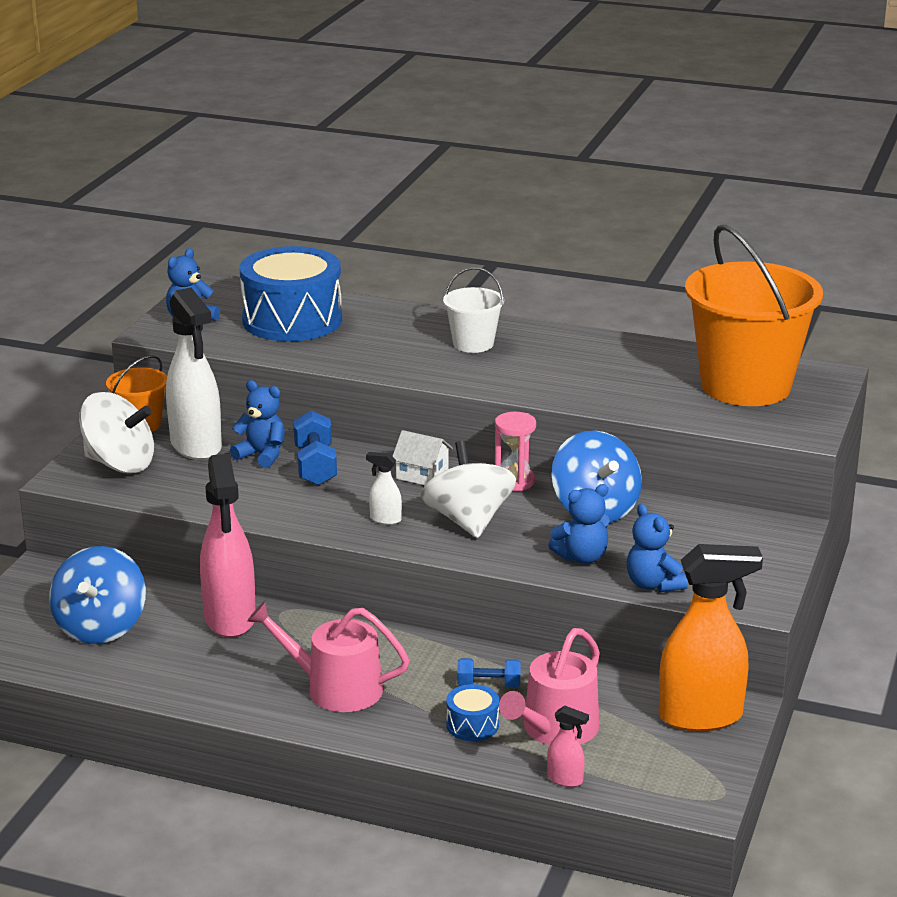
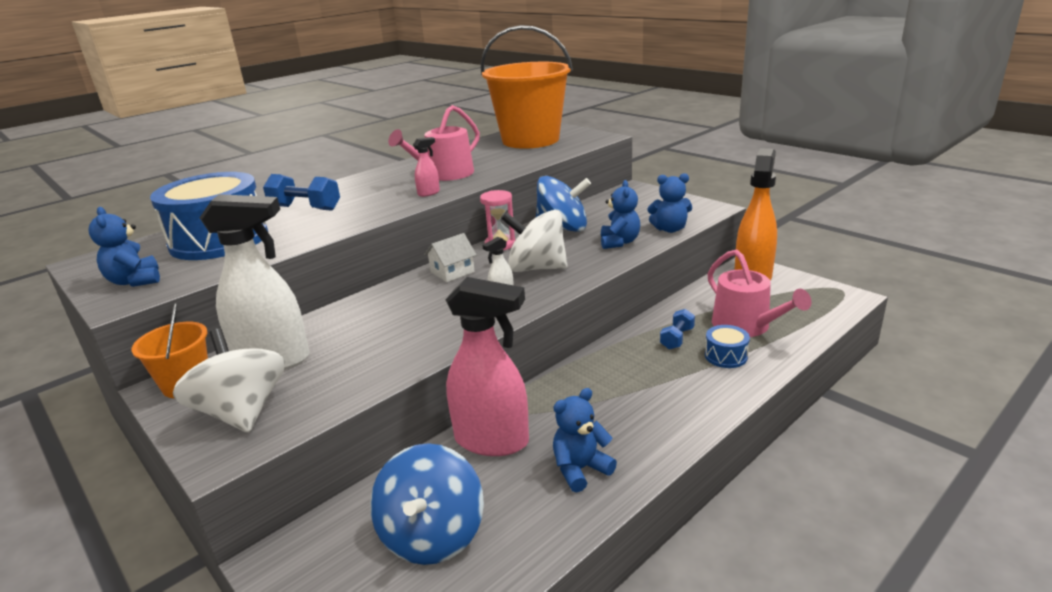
camera: 60 degrees left, 0 degrees up
blue spinning top [49,546,146,644] -> blue spinning top turned 60 degrees clockwise [370,443,484,565]
white spinning top [79,392,154,473] -> white spinning top turned 75 degrees counterclockwise [173,328,285,433]
blue teddy bear [230,380,285,468] -> blue teddy bear moved to [553,388,617,492]
pink watering can [247,601,410,712] -> pink watering can moved to [388,105,480,181]
blue dumbbell [293,410,337,486] -> blue dumbbell moved to [263,174,340,211]
white bucket [443,267,504,353] -> none
pink spray bottle [547,706,589,787] -> pink spray bottle moved to [413,137,440,197]

